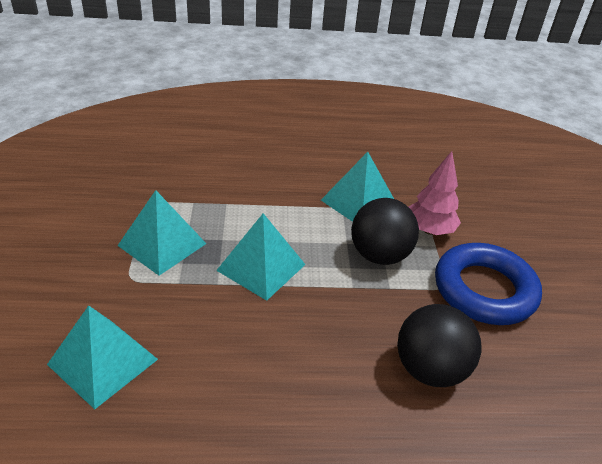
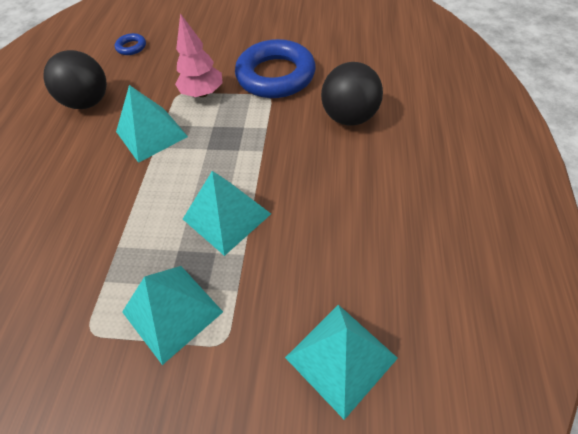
camera: 75 degrees left, 15 degrees up
black ball [351,198,419,265] -> black ball moved to [43,50,107,109]
none -> blue ring [115,33,146,55]

